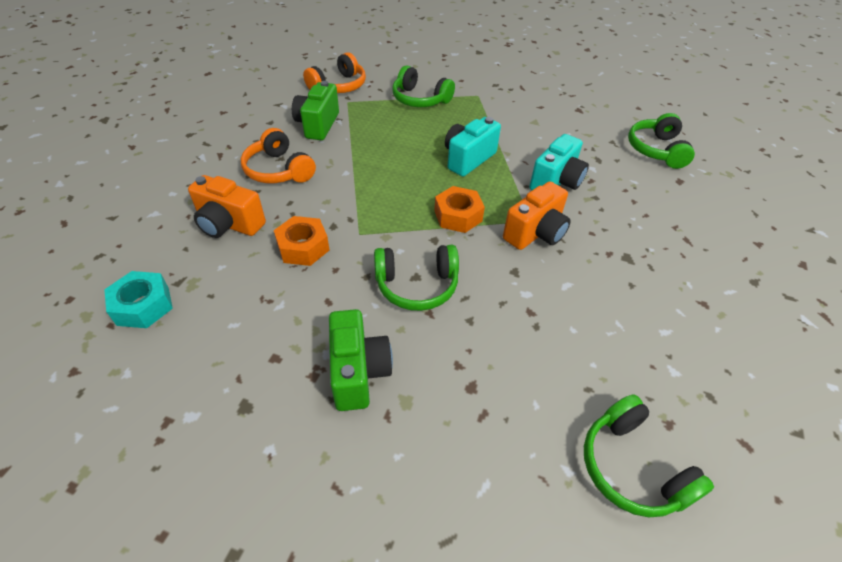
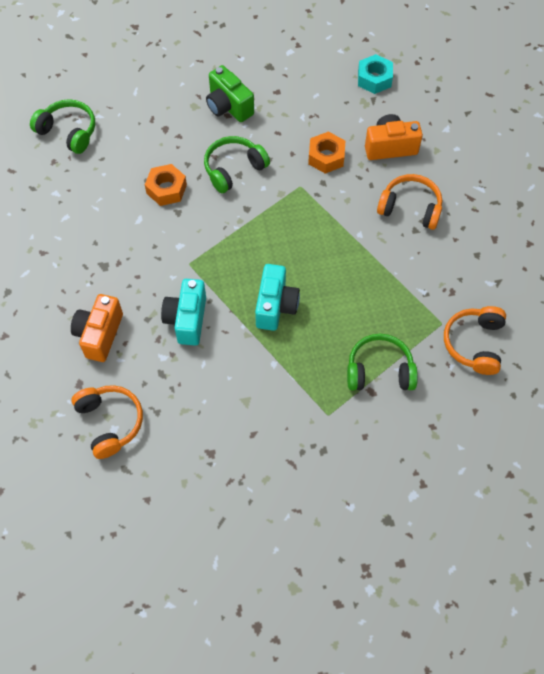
camera: 150 degrees right, 15 degrees up
green camera [292,81,339,140] -> none
orange nut [434,186,485,233] -> orange nut moved to [145,164,187,206]
orange camera [503,181,571,250] -> orange camera moved to [71,294,123,362]
green headphones [628,113,695,169] -> orange headphones [71,385,143,459]

